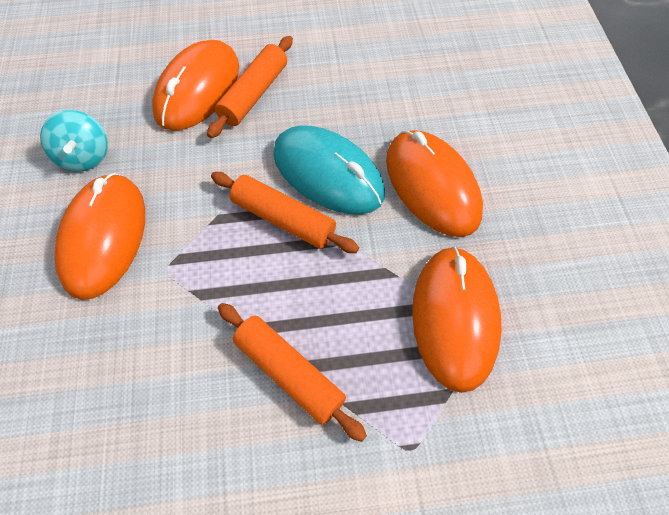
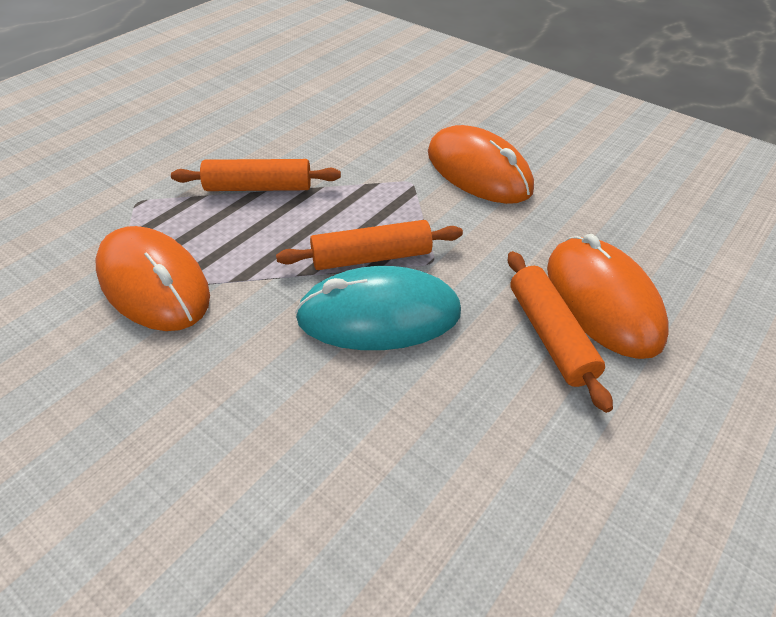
camera: 135 degrees right, 15 degrees down
turquoise spinning top [40,110,108,172] -> none
orange mouse [386,130,483,237] -> none

